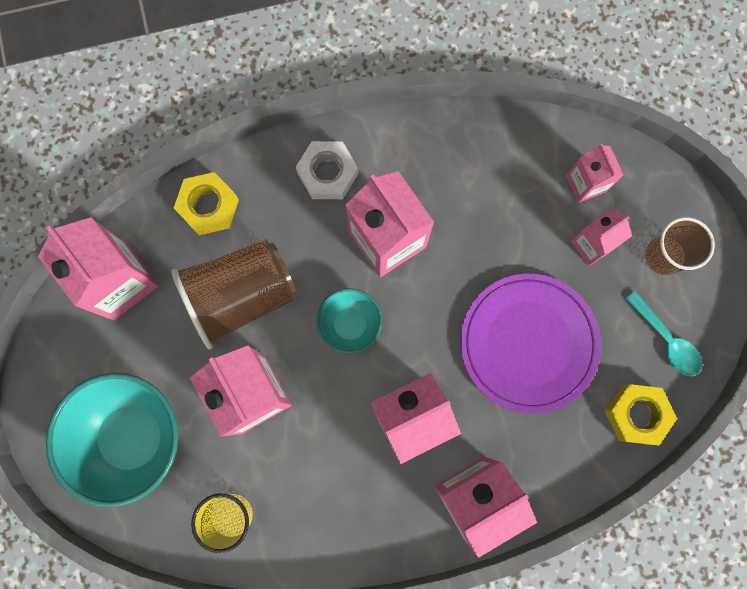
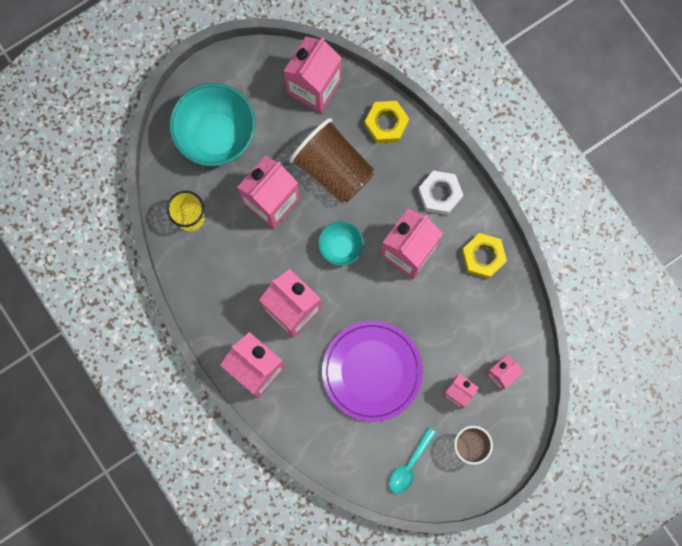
camera: 70 degrees right, 0 degrees up
yellow nut [605,384,677,445] -> yellow nut moved to [462,233,507,279]

